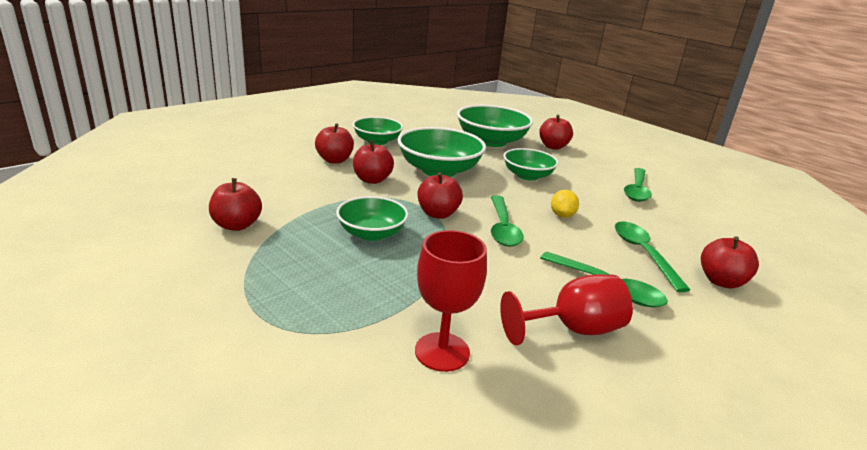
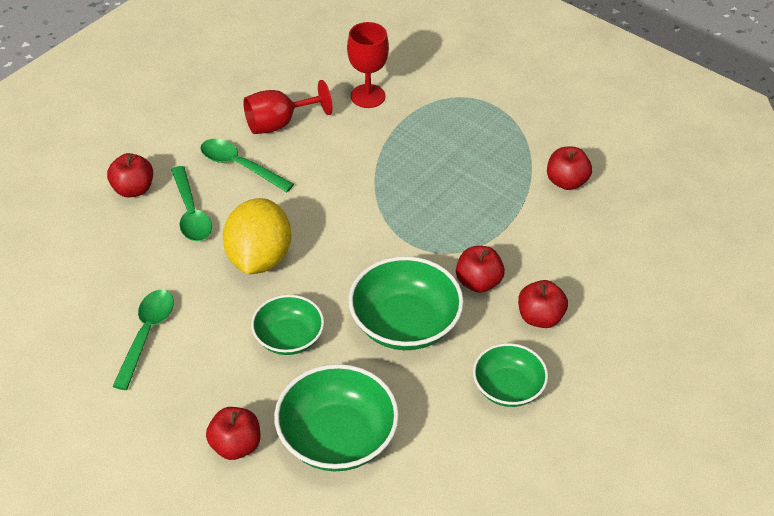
camera: 175 degrees right, 20 degrees up
green bowl [336,196,408,241] -> none
red apple [418,172,463,219] -> none
green spoon [491,195,524,247] -> none
yellow lemon [551,190,579,218] -> yellow lemon [223,198,291,274], size x2.24

